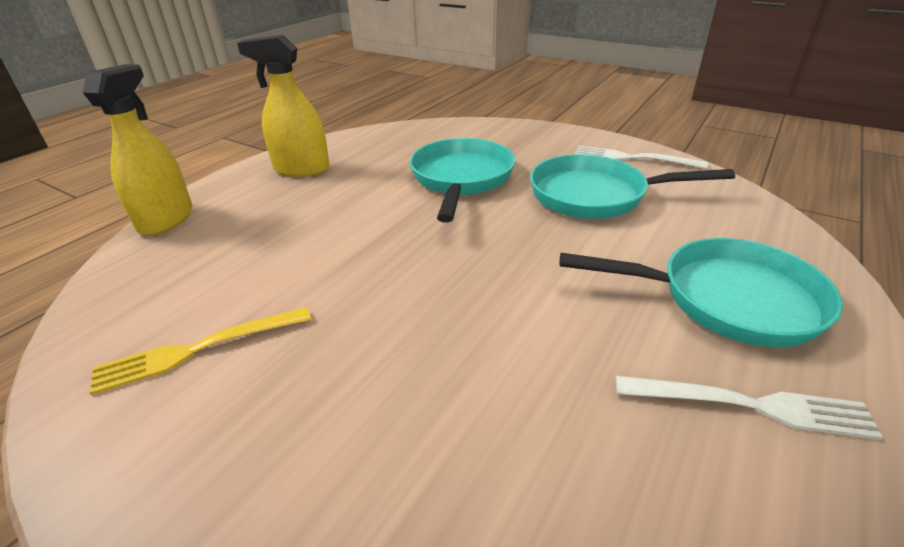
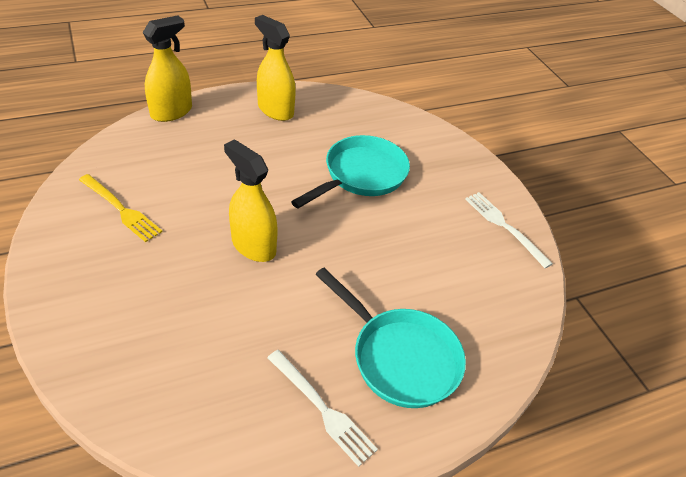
camera: 30 degrees right, 10 degrees up
yellow fork [89,307,311,395] -> yellow fork turned 150 degrees counterclockwise [79,174,162,242]
turquoise pan [530,154,735,219] -> none
none -> yellow spray bottle [224,139,278,262]

